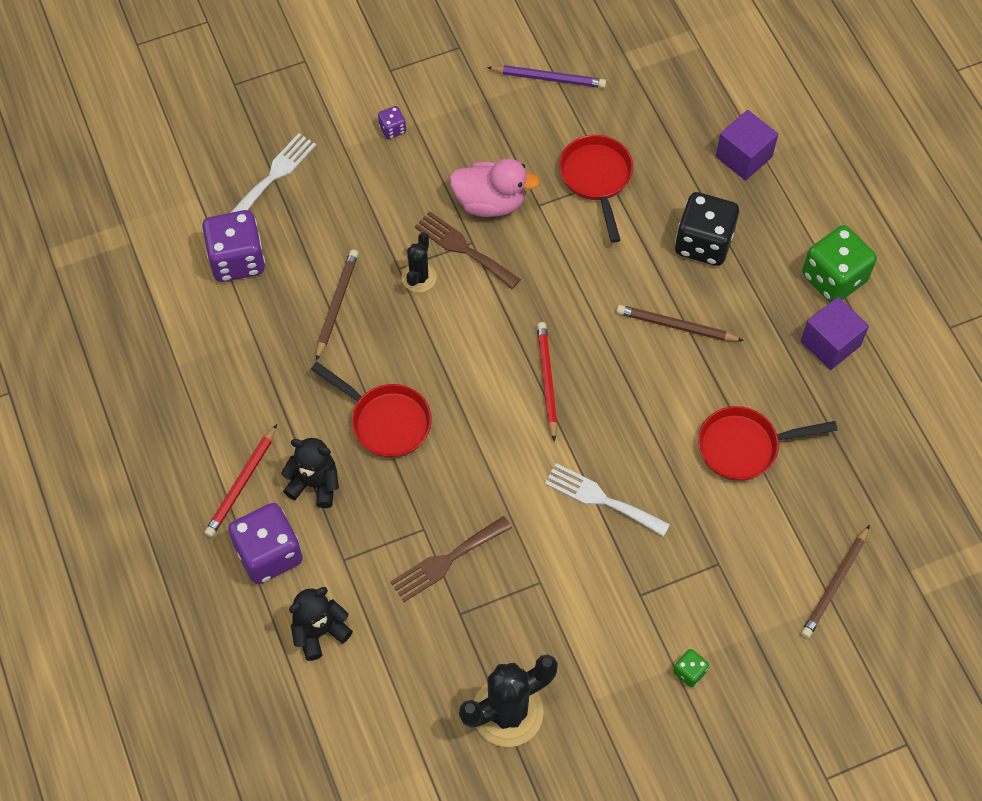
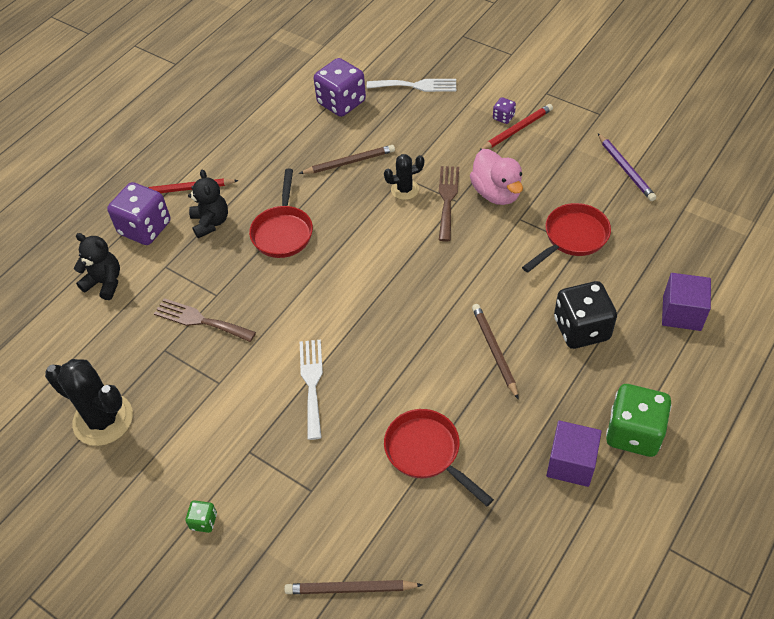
camera: 60 degrees right, 10 degrees down
red pencil [537,322,557,442] -> red pencil moved to [479,104,553,151]

